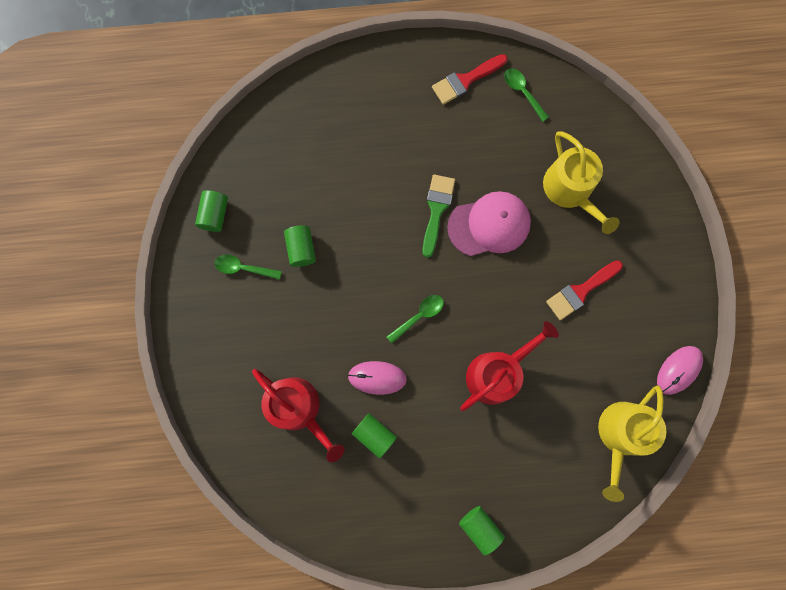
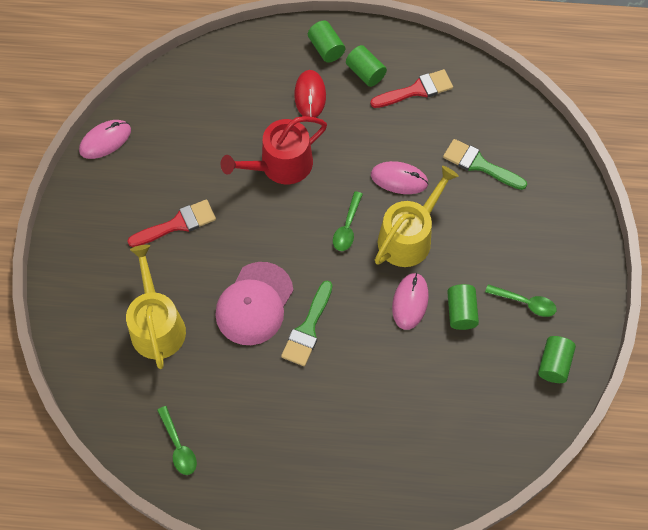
camera: 170 degrees left, 15 degrees down
red watering can [252,369,344,462] -> green brush [443,139,527,190]
green cylinder [352,413,397,458] -> green cylinder moved to [346,45,387,87]
green spoon [386,295,444,343] -> green spoon turned 45 degrees counterclockwise [333,191,363,251]
red brush [432,54,508,105] -> red brush moved to [370,69,453,108]
pink cap [447,191,531,256] -> pink cap turned 60 degrees counterclockwise [215,262,293,345]
yellow watering can [598,386,666,502] -> yellow watering can moved to [375,166,459,267]
none -> red mouse [294,70,326,118]
none -> pink mouse [392,273,429,330]

